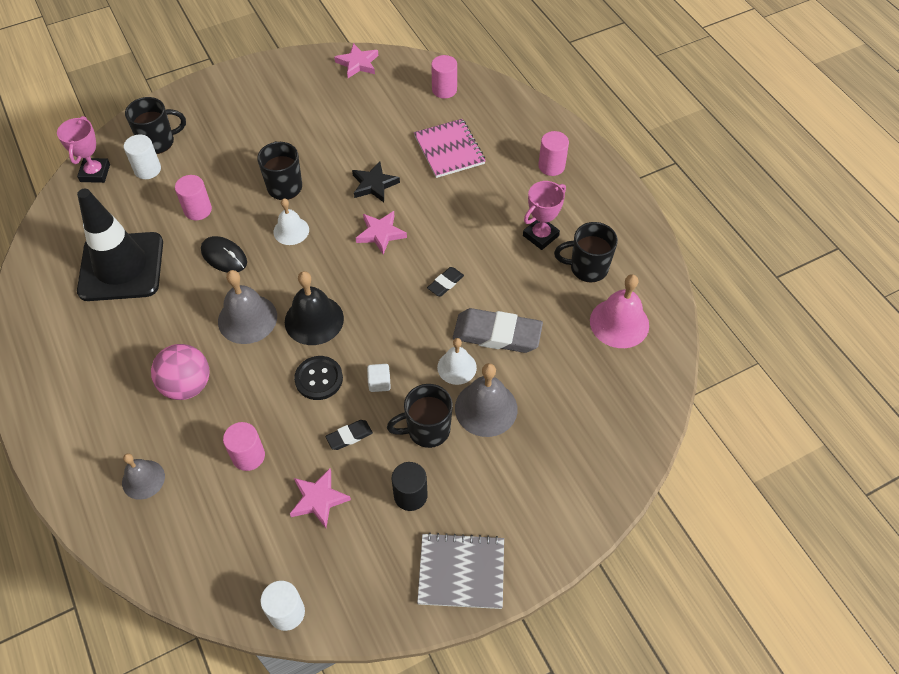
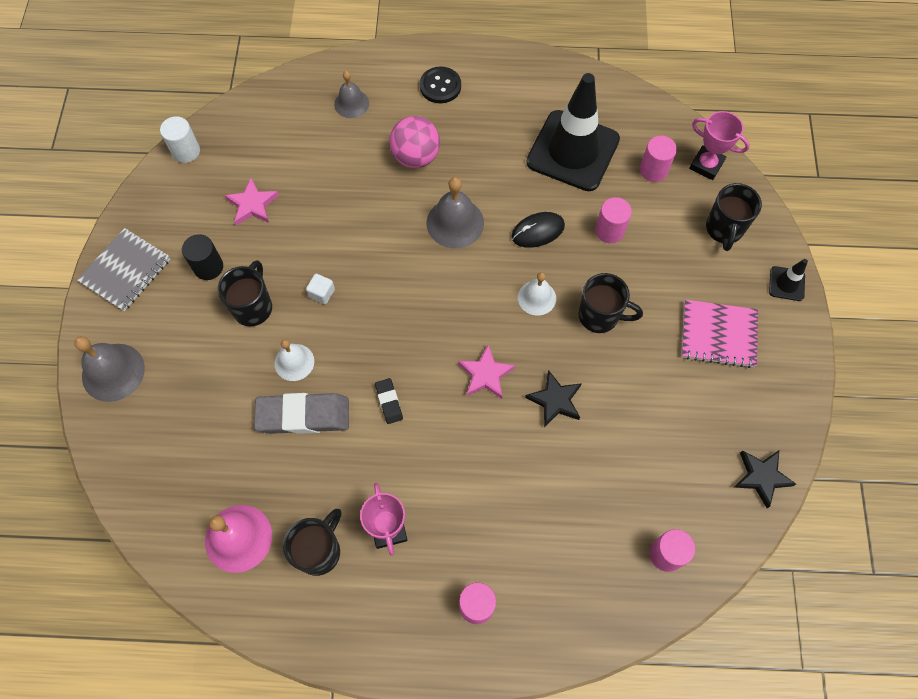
camera: 120 degrees right, 10 degrees up
white cylinder [124,134,161,179] -> none
pink cylinder [223,422,265,471] -> pink cylinder moved to [640,136,677,182]
black bell [285,271,344,345] -> none
black button [294,356,343,400] -> black button moved to [420,66,461,103]
black eraser [326,420,373,450] -> none
pink star [334,43,378,78] -> black star [733,450,796,508]
pink notebook [414,119,486,178] -> pink notebook moved to [681,300,758,368]
grey eraser [453,308,543,353] -> grey eraser turned 45 degrees clockwise [254,393,349,434]
grey bell [455,363,518,437] -> grey bell moved to [74,336,145,402]
none -> black traffic cone [769,259,808,301]

